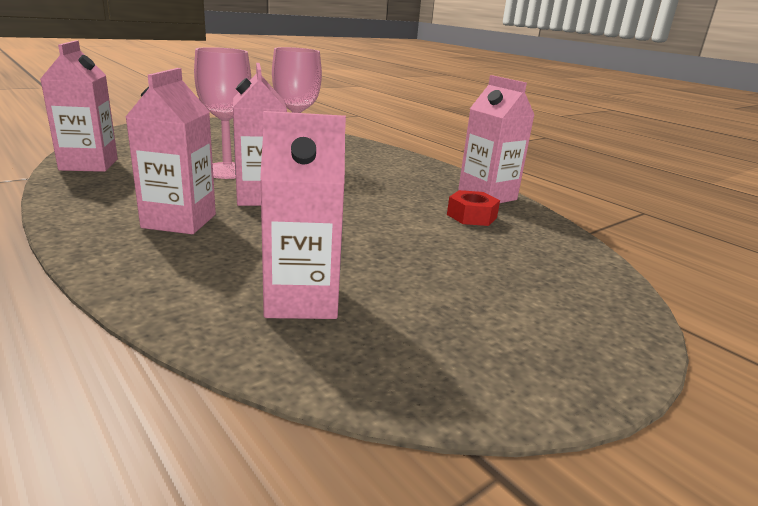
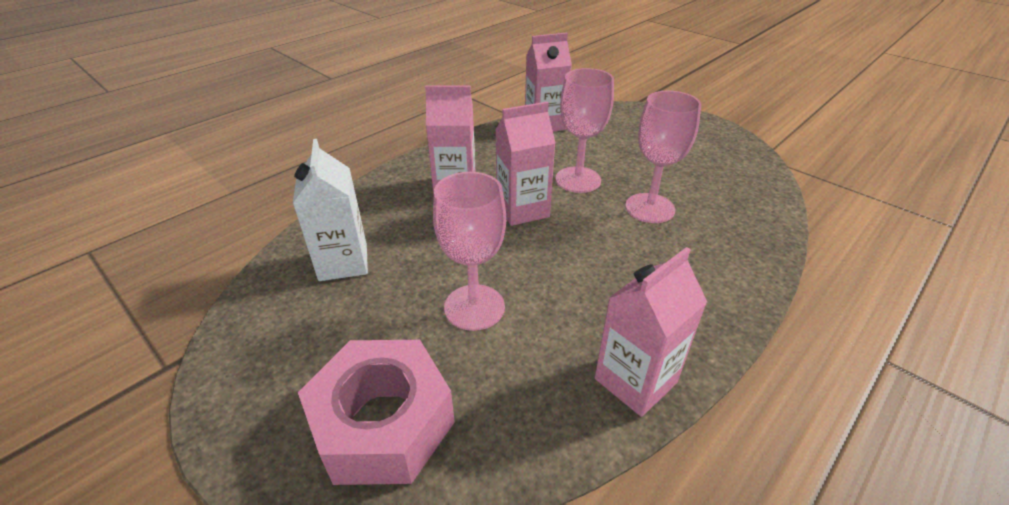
camera: 85 degrees right, 15 degrees up
pink carton [260,111,346,319] -> white carton [293,139,368,281]
red nut [447,190,500,226] -> none
none -> pink nut [298,340,455,485]
none -> pink goblet [433,172,506,331]

